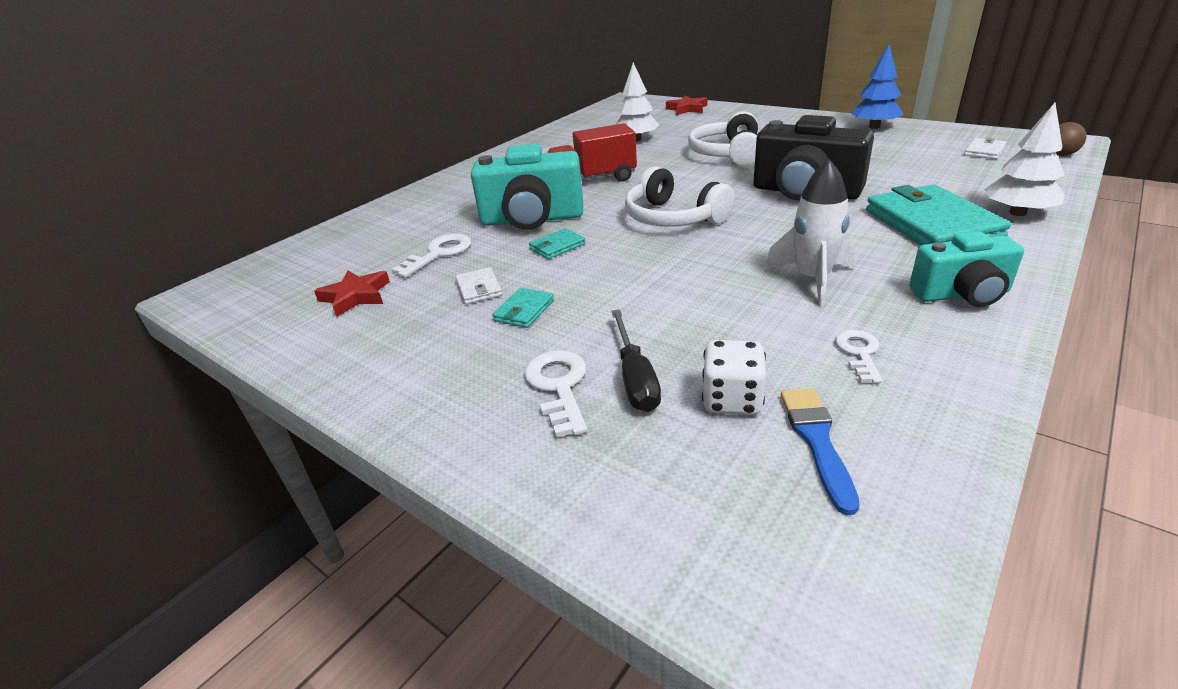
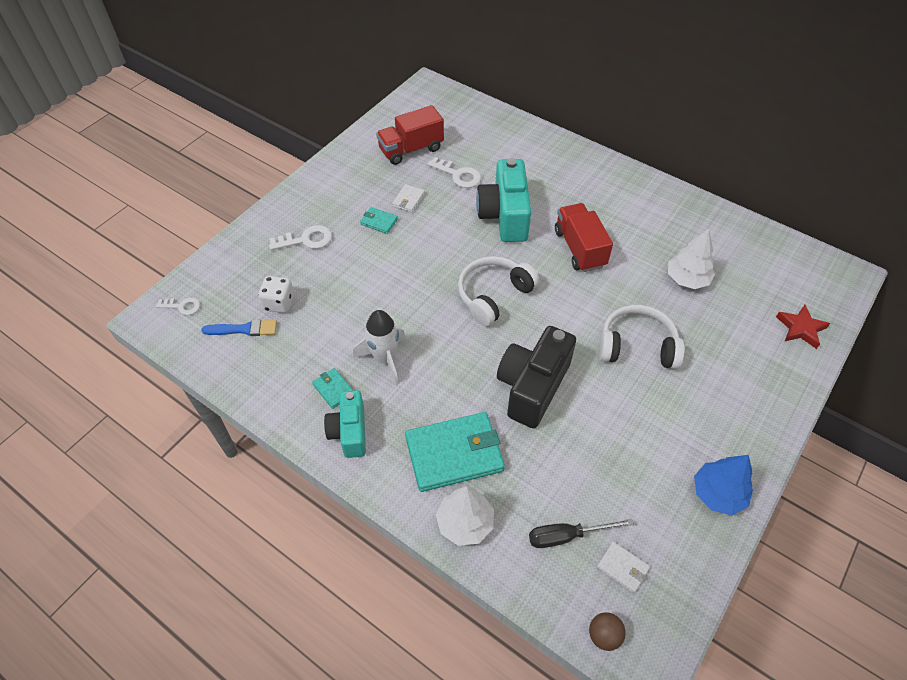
camera: 85 degrees right, 20 degrees up
red star [314,270,390,317] -> red truck [376,105,444,165]
white wallet [455,267,503,304] -> white wallet turned 45 degrees counterclockwise [392,184,425,212]
turquoise wallet [529,228,585,259] -> turquoise wallet moved to [312,368,353,409]
black screwdriver [612,309,661,412] -> black screwdriver moved to [529,518,634,548]
white key [835,330,882,383] -> white key moved to [156,298,200,315]

